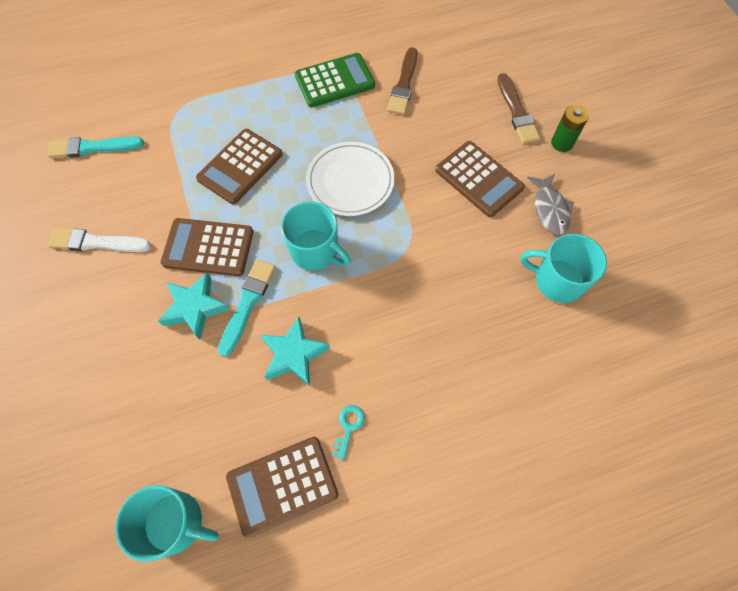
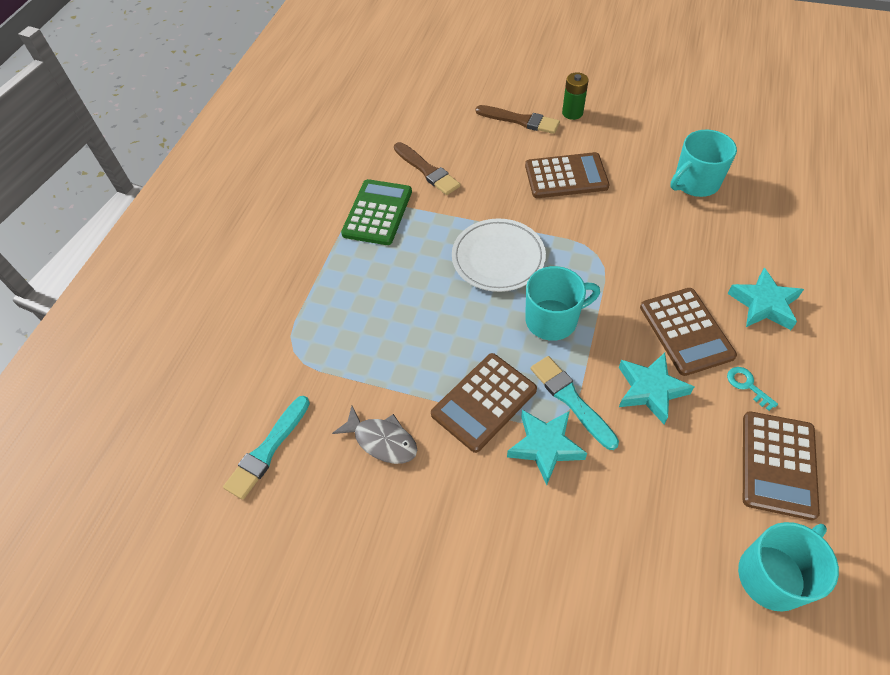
camera: 50 degrees left, 10 degrees down
white brush [48,228,151,252] -> none
brown calculator [196,129,283,204] -> brown calculator moved to [640,288,737,376]
grey fish [527,174,574,235] -> grey fish moved to [332,406,417,464]
none -> turquoise star [728,268,804,330]

